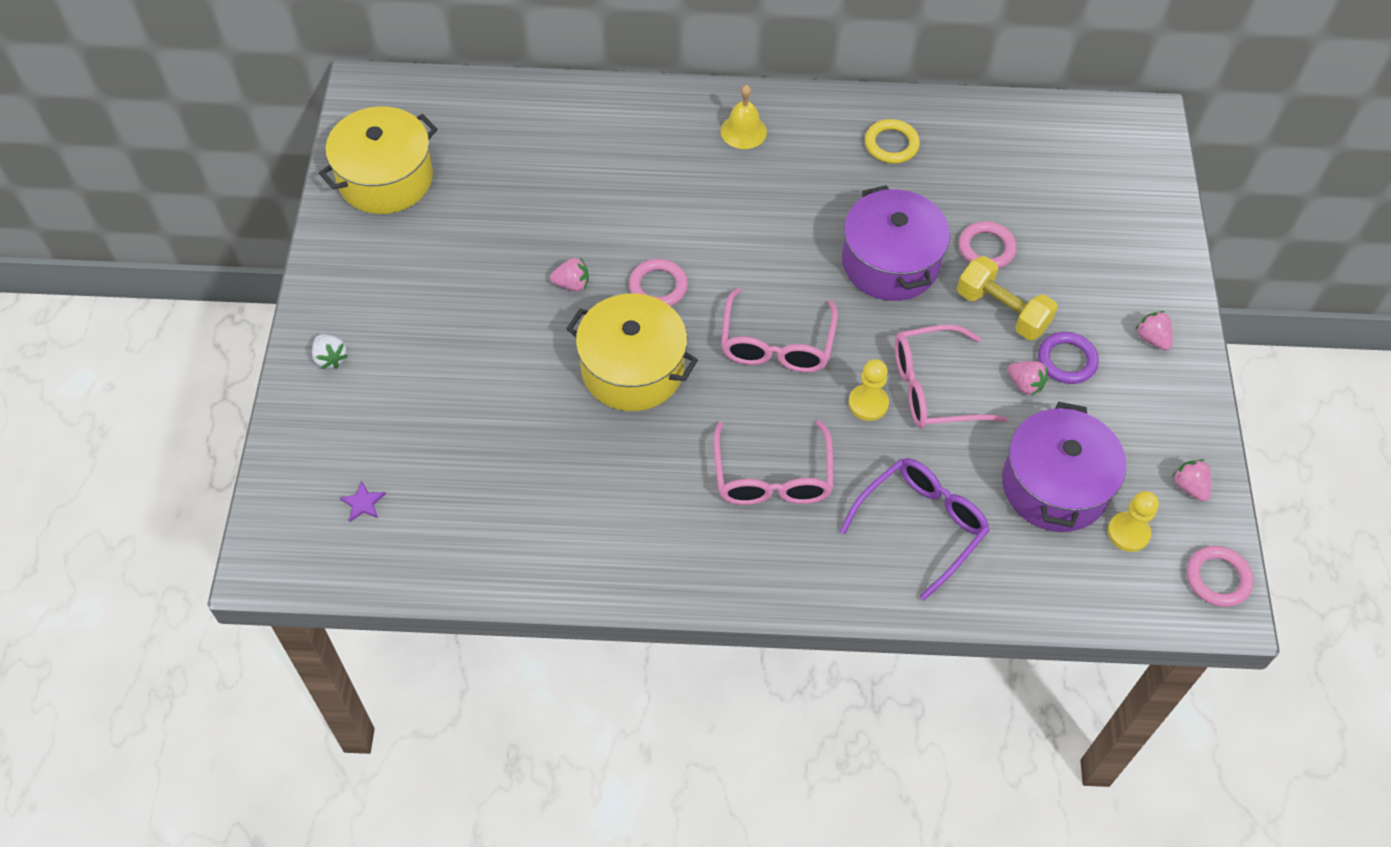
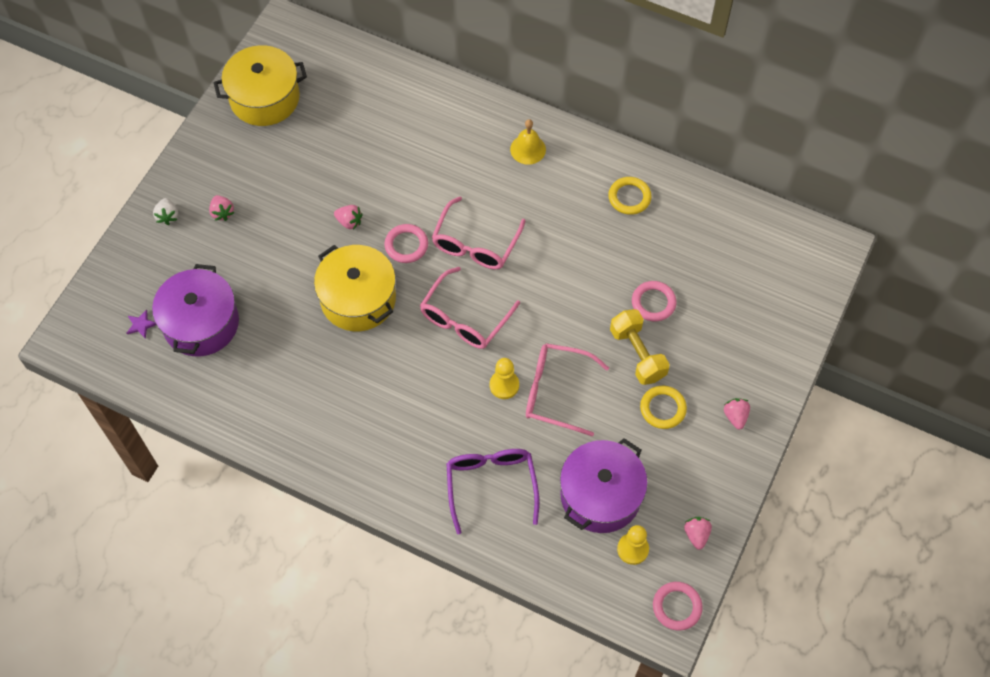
camera: 25 degrees right, 5 degrees up
pink glasses [713,420,834,505] -> pink glasses moved to [432,196,526,269]
purple glasses [840,458,990,601] -> purple glasses turned 75 degrees counterclockwise [446,449,539,534]
purple pot [842,185,950,301] -> purple pot moved to [152,264,239,356]
pink strawberry [1008,361,1048,396] -> pink strawberry moved to [209,195,234,221]
purple ring [1038,332,1099,384] -> yellow ring [640,386,687,429]

